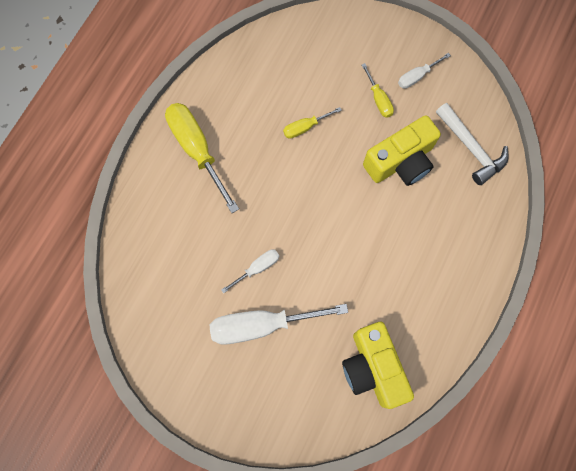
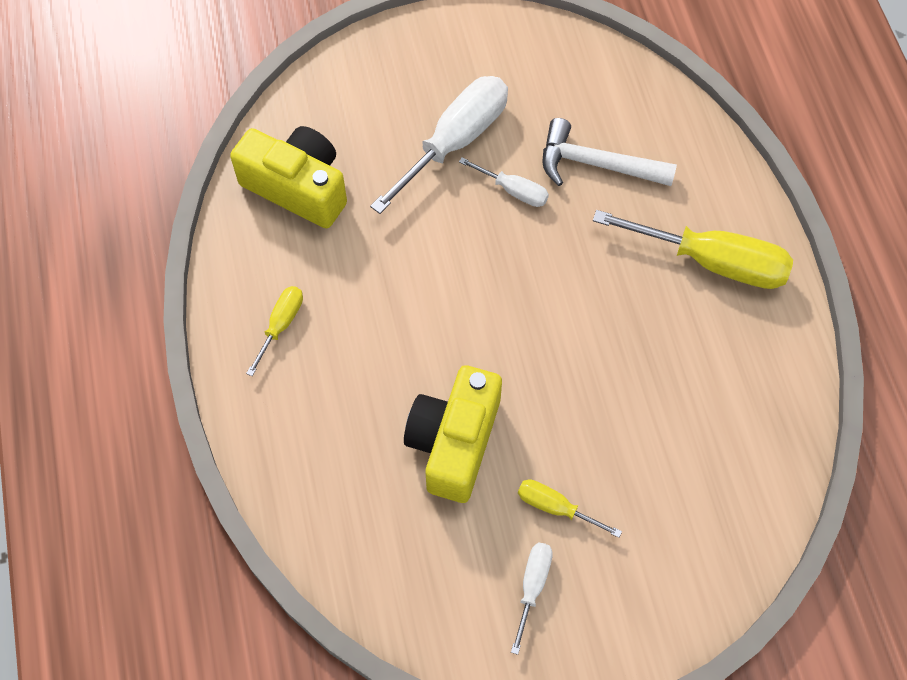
camera: 140 degrees right, 10 degrees down
white screwdriver [221,249,279,293] -> white screwdriver turned 75 degrees counterclockwise [459,157,549,207]
yellow screwdriver [283,107,342,139] -> yellow screwdriver moved to [246,286,303,376]
white hammer [436,103,509,185] -> white hammer moved to [543,118,677,186]

